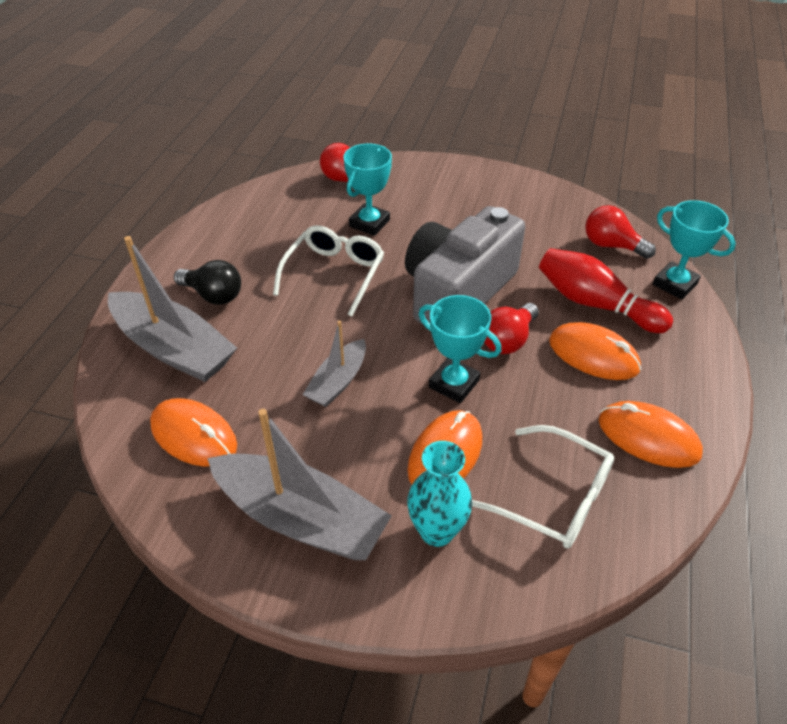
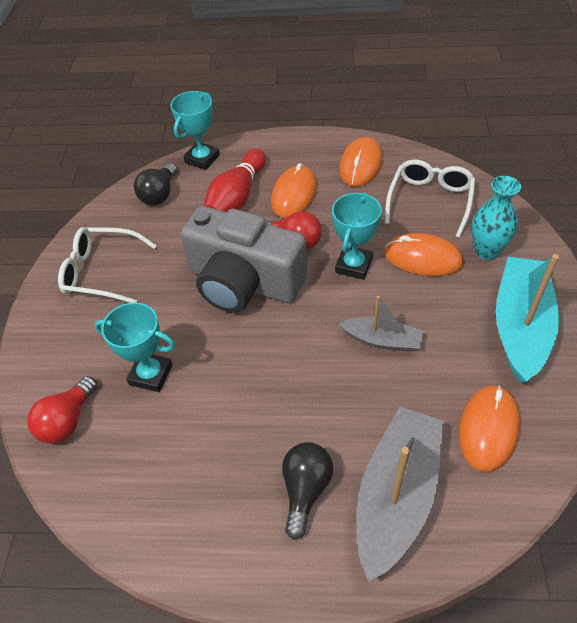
camera: 100 degrees left, 5 degrees up
grey boat [207,409,392,560] -> turquoise boat [496,254,559,383]
white glasses [273,225,384,317] -> white glasses moved to [58,227,157,303]
red light bulb [585,205,656,259] -> black light bulb [134,163,177,205]

